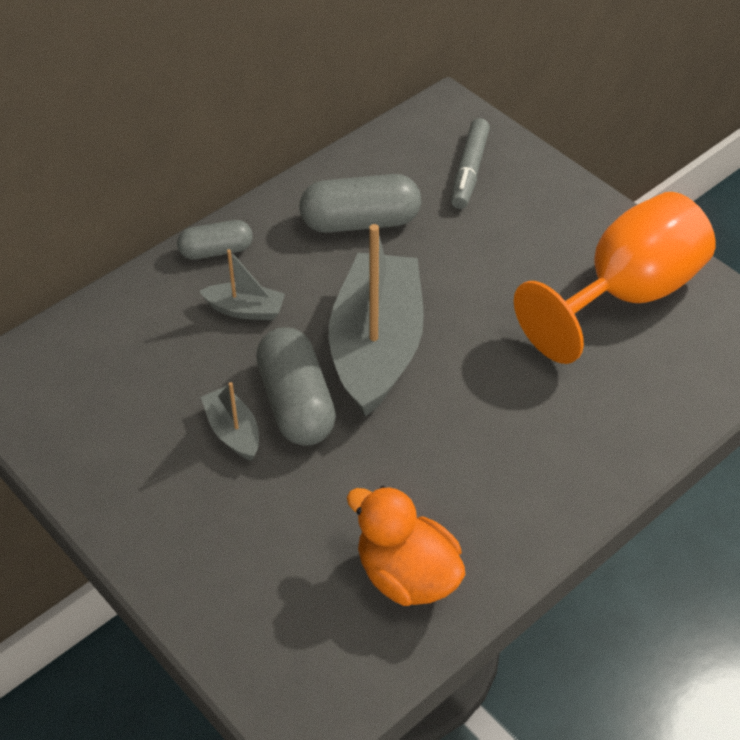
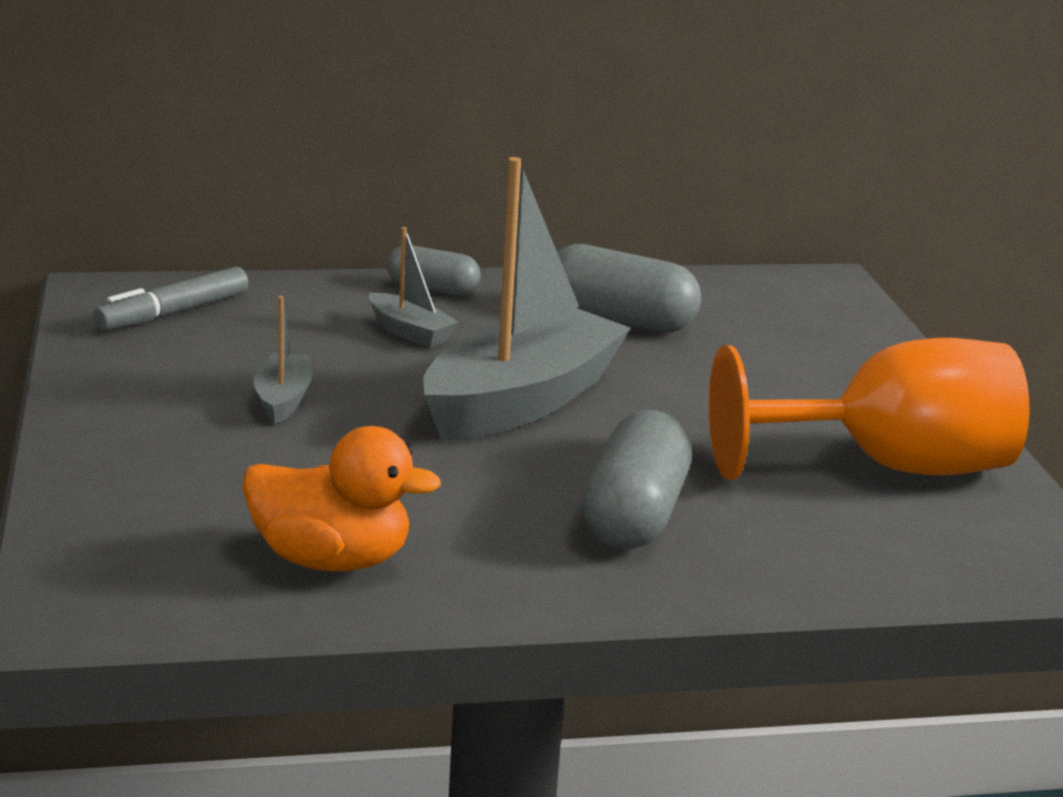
camera: 30 degrees right, 25 degrees down
grey capsule [256,327,336,446] -> grey capsule moved to [582,410,692,549]
orange duck [347,486,466,606] -> orange duck turned 120 degrees clockwise [242,426,441,572]
grey marker [451,118,490,209] -> grey marker moved to [94,266,249,331]

